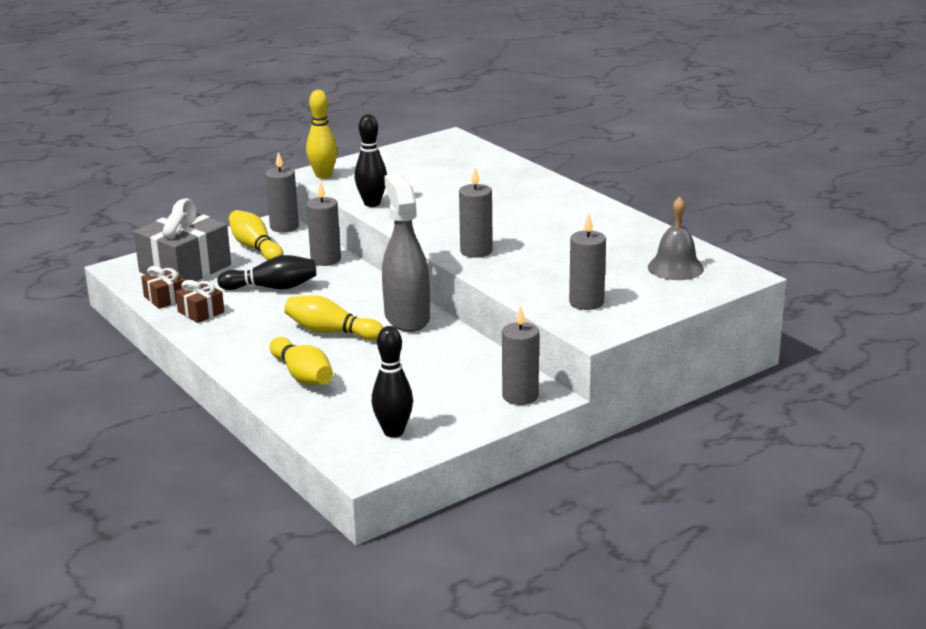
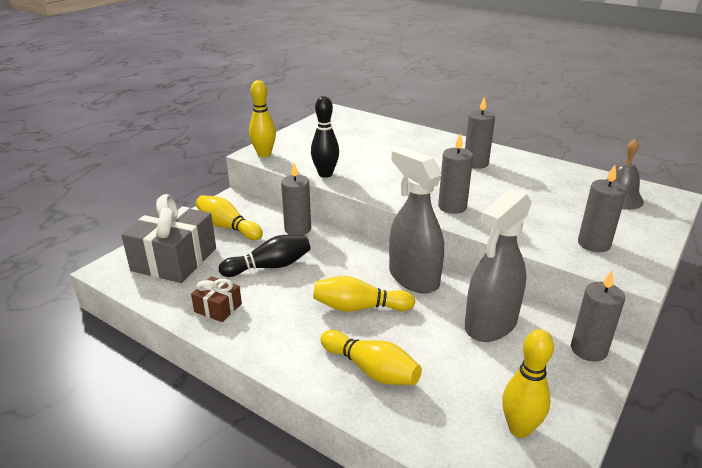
camera: 20 degrees left, 5 degrees up
brown gift [141,266,185,309] -> none
grey candle [265,152,299,232] -> grey candle moved to [465,96,495,169]
black bowling pin [372,326,413,437] -> yellow bowling pin [502,329,554,438]
none -> grey spray bottle [465,189,532,342]

